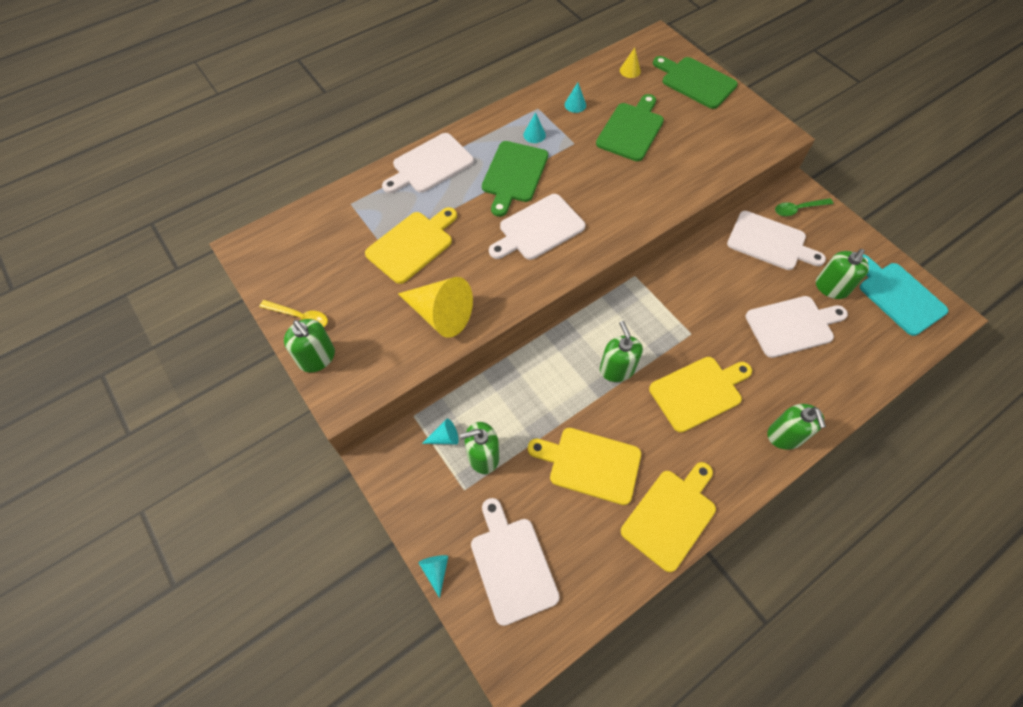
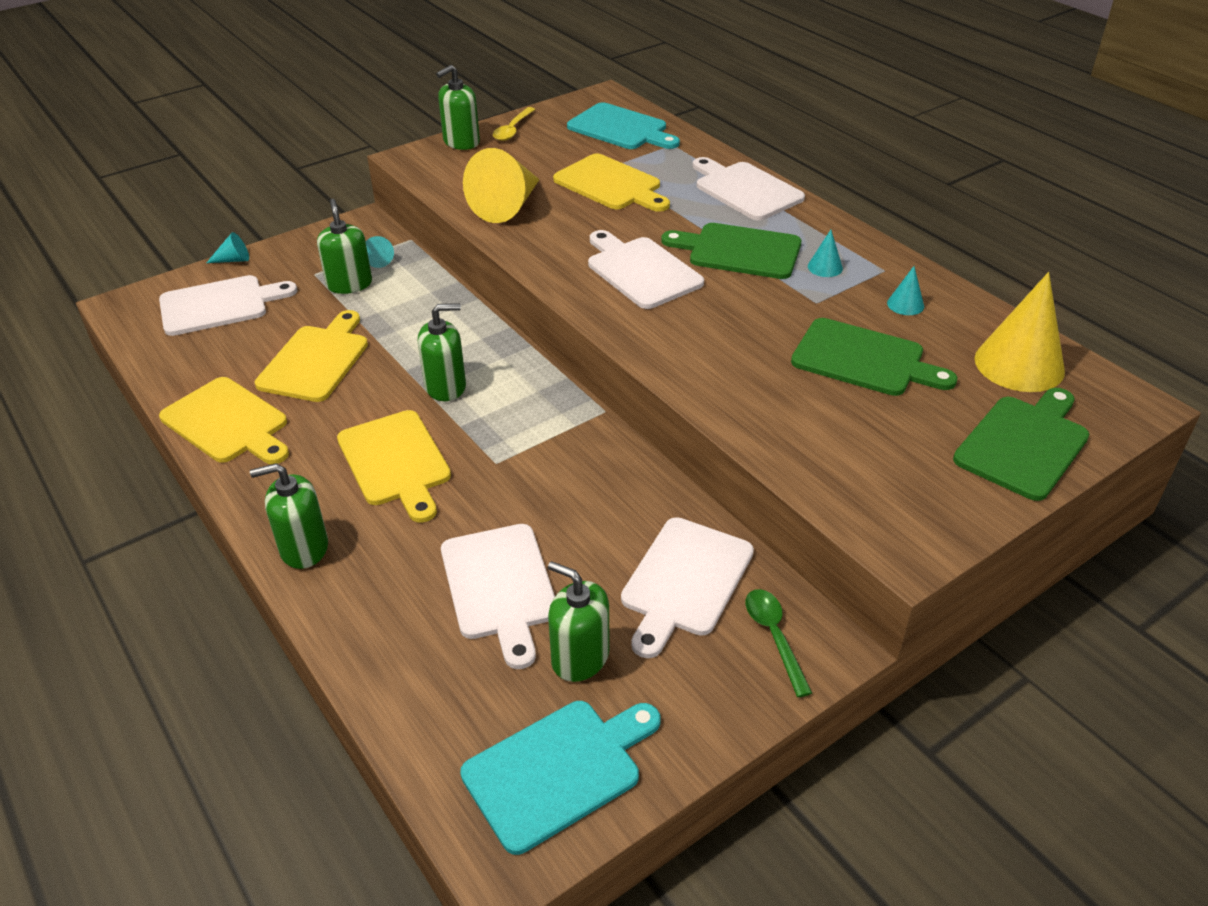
camera: 90 degrees right, 20 degrees down
yellow cone [620,48,641,78] -> yellow cone [975,272,1065,392], size x2.22
none -> turquoise cutting board [567,102,680,149]

